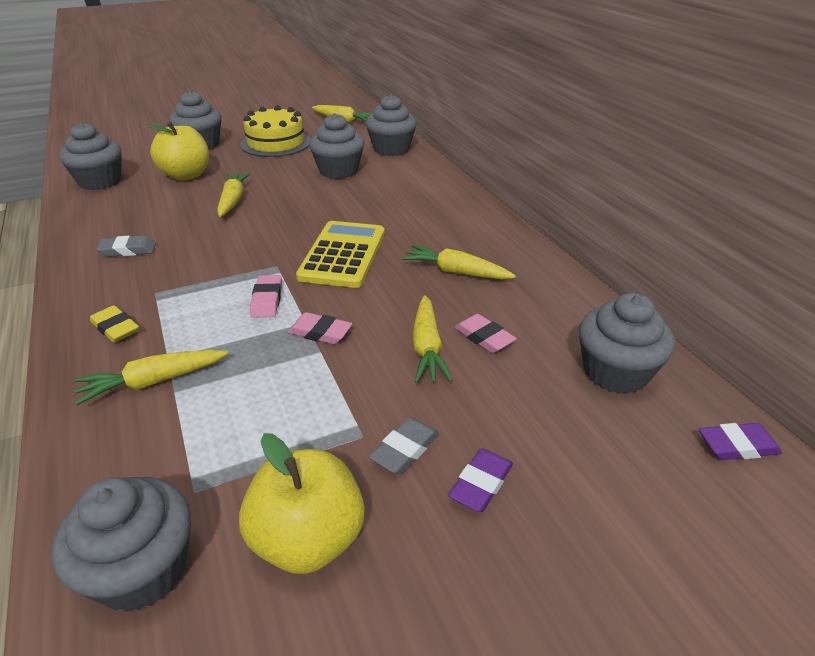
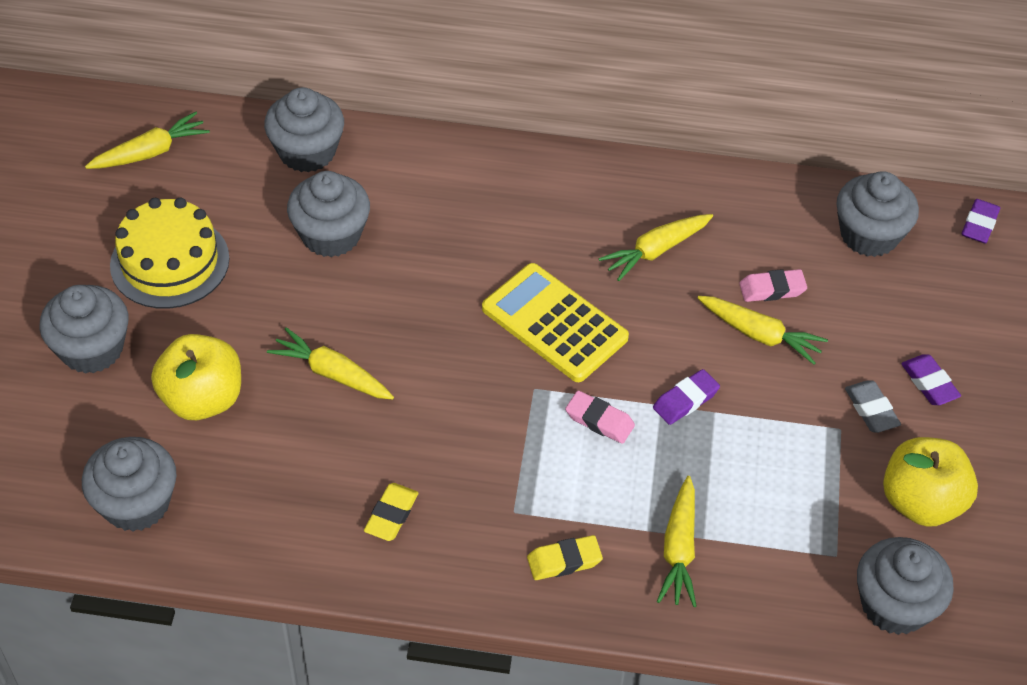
camera: 60 degrees left, 15 degrees up
grey eraser [96,236,156,257] -> yellow eraser [364,483,418,541]
pink eraser [288,312,352,344] -> purple eraser [653,369,720,425]

